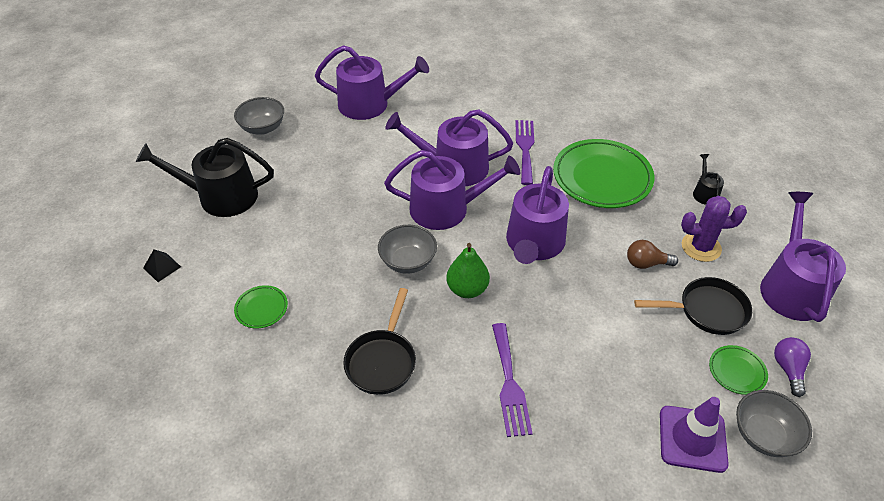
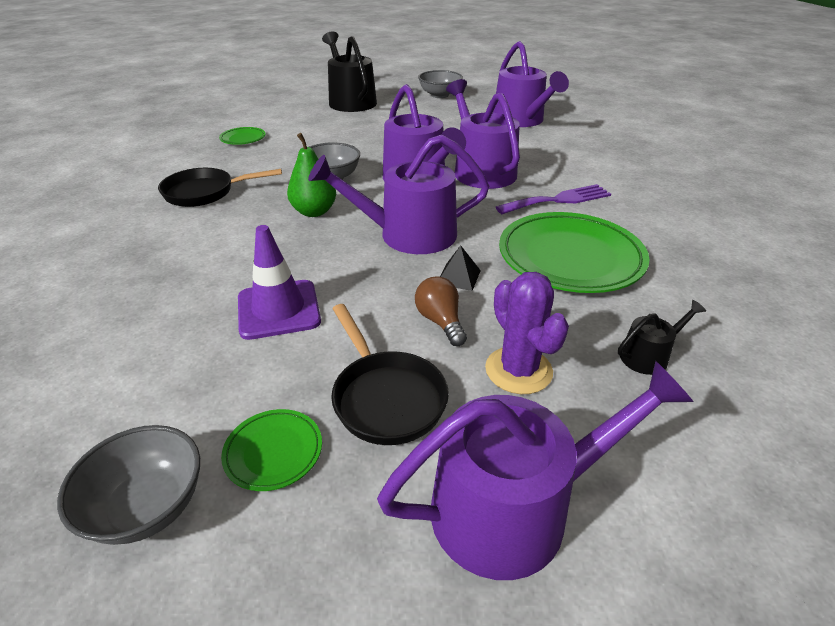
camera: 65 degrees right, 10 degrees down
black pyramid [143,249,181,282] -> black pyramid moved to [440,245,481,291]
purple fork [492,323,533,437] -> none
purple traffic cone [660,397,729,473] -> purple traffic cone moved to [238,225,321,340]
purple light bulb [774,337,811,397] -> none

